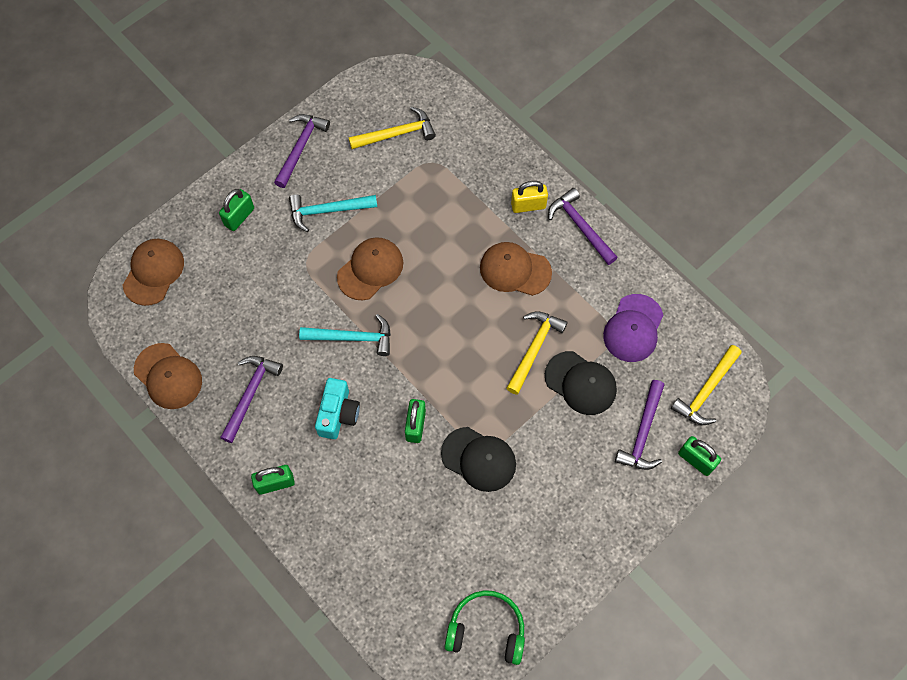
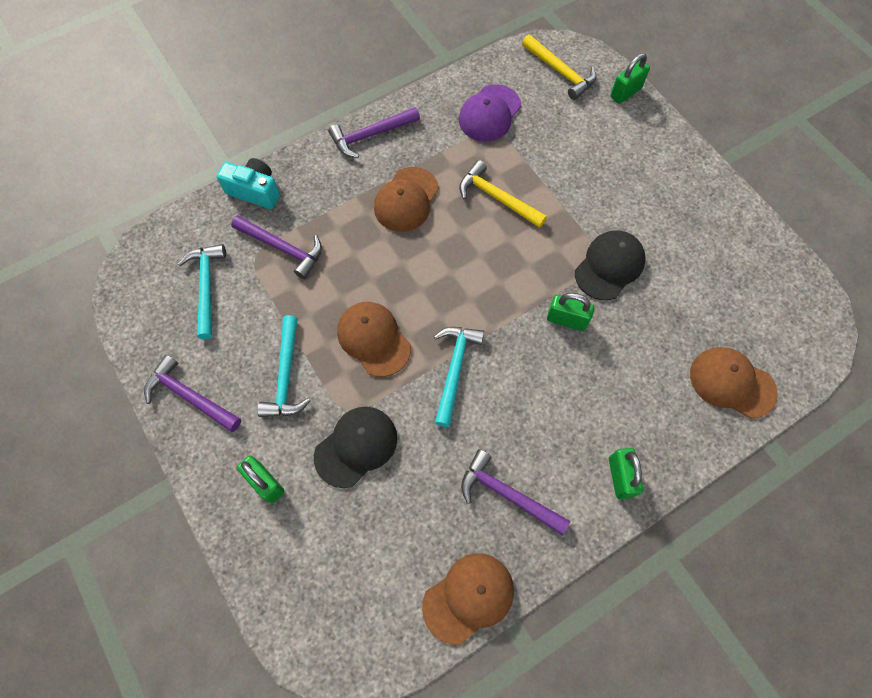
camera: 80 degrees left, 0 degrees up
brown cap [122,239,184,306] -> brown cap moved to [690,347,778,419]
turquoise camera [315,378,360,439] -> turquoise camera moved to [217,158,280,209]
yellow hammer [349,107,436,149] -> turquoise hammer [178,244,226,339]
green headphones [445,590,525,665] -> none
yellow padlock [511,181,548,213] -> none
black cap [545,351,617,415] -> black cap moved to [314,407,397,488]
purple cap [603,294,663,362] -> purple cap turned 90 degrees clockwise [459,84,521,142]
purple hammer [615,380,664,470] -> purple hammer moved to [231,215,322,279]

